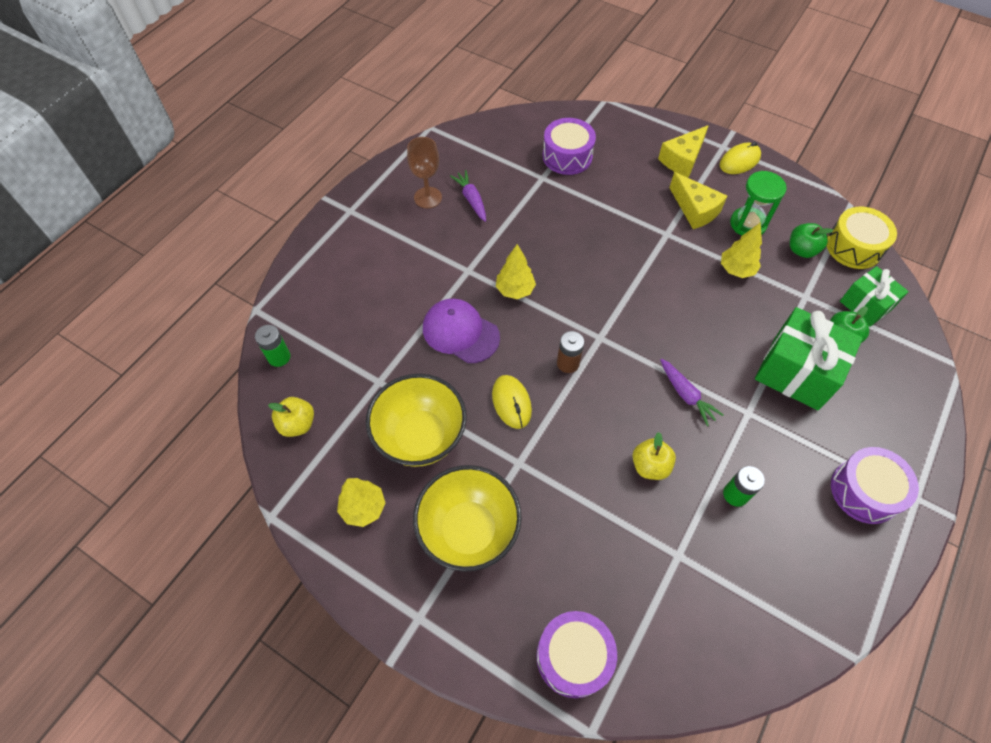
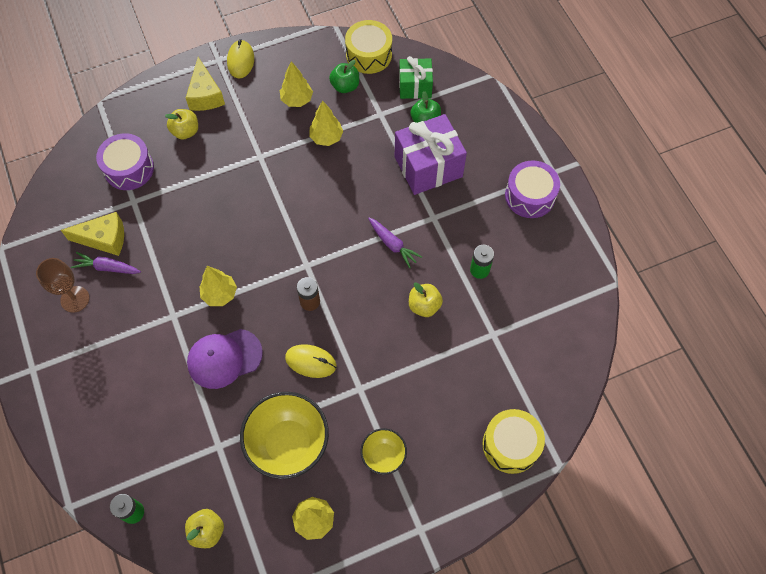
camera: 55 degrees left, 5 degrees up
yellow bowl [413,465,522,572] -> yellow bowl [361,428,407,475], size x0.53
purple drum [536,611,617,698] -> yellow drum [482,409,545,474]
purple carrot [660,359,723,426] -> purple carrot turned 45 degrees clockwise [368,217,422,268]
yellow cheese [669,172,727,229] -> yellow cheese moved to [61,212,124,256]
green hourglass [730,171,787,236] -> yellow tree [280,61,313,107]
green gift [755,307,863,410] -> purple gift [395,114,467,195]
none -> yellow apple [165,109,198,140]

